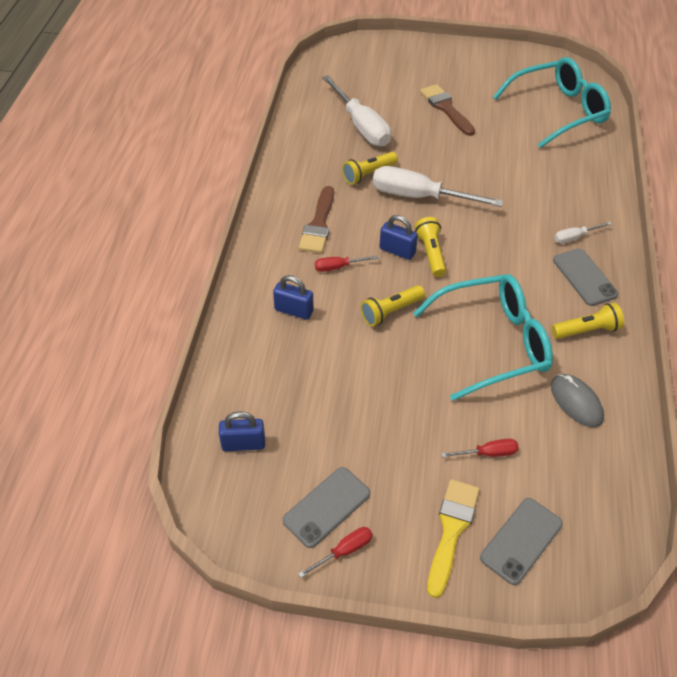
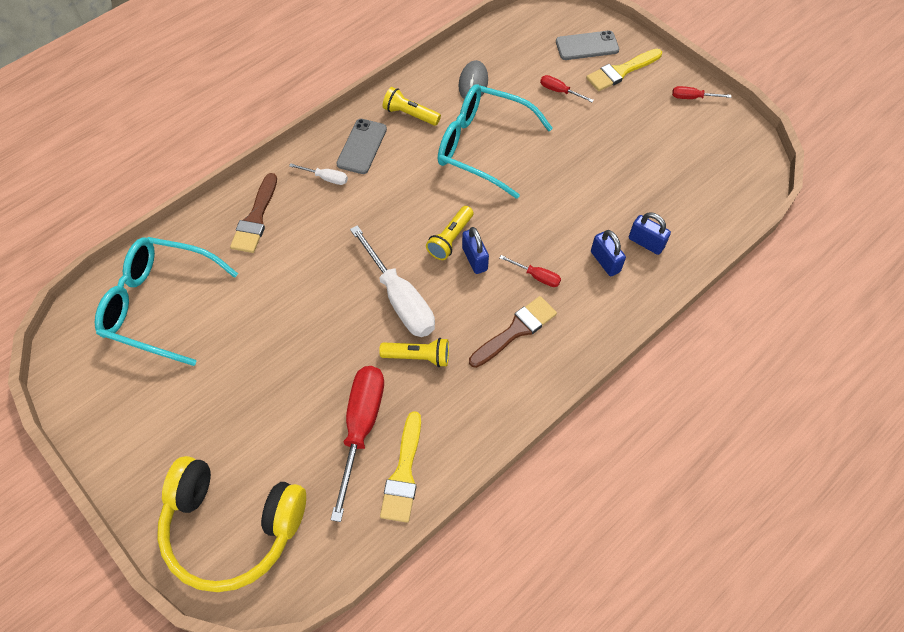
camera: 140 degrees left, 10 degrees up
blue padlock [219,411,265,451] -> blue padlock moved to [629,212,671,255]
grey phone [282,467,370,548] -> none
white screwdriver [322,75,391,146] -> red screwdriver [331,366,384,522]
yellow flashlight [360,285,425,326] -> none
brown brush [420,84,475,136] -> brown brush moved to [230,173,277,253]
none -> yellow headphones [157,456,306,592]
none -> yellow brush [380,411,421,523]

